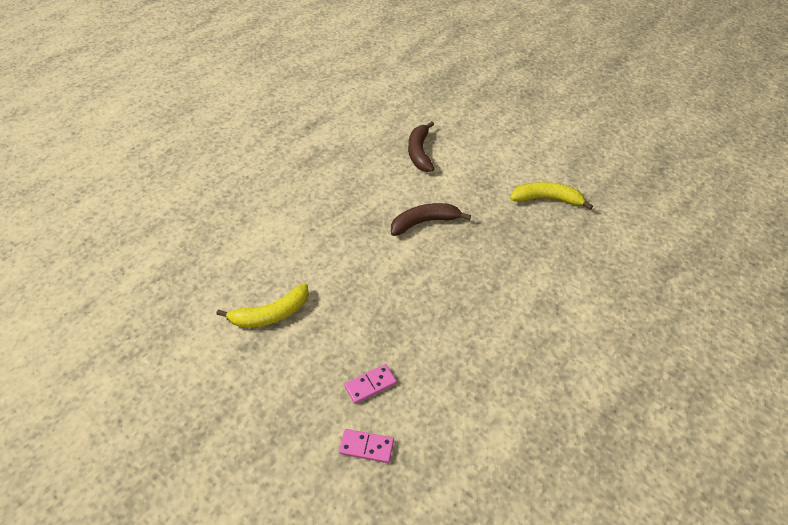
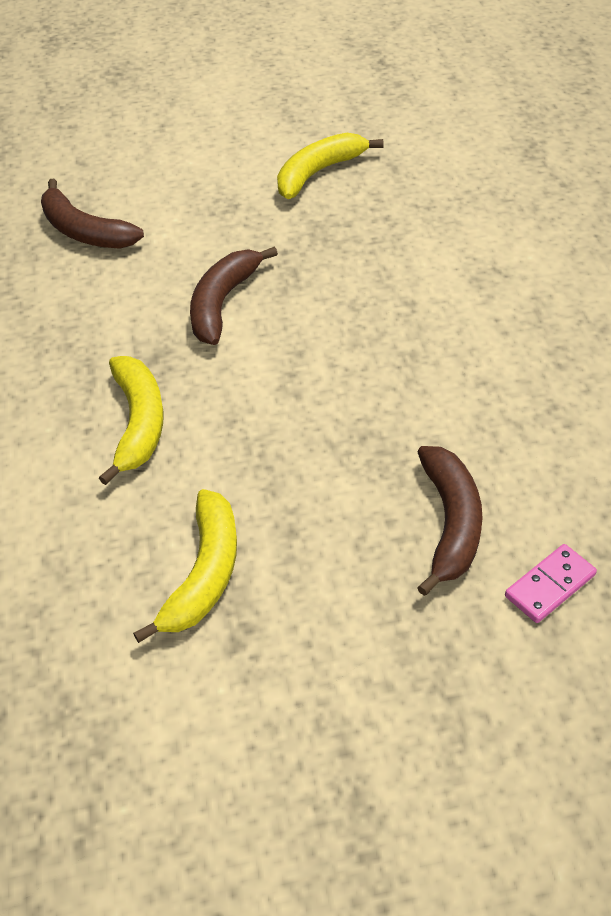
camera: 50 degrees left, 0 degrees up
pink domino [344,364,397,404] -> brown banana [417,446,483,596]
none -> yellow banana [99,356,164,485]

